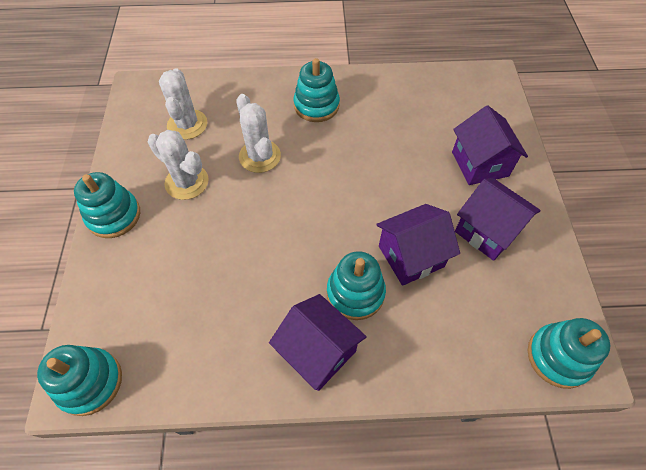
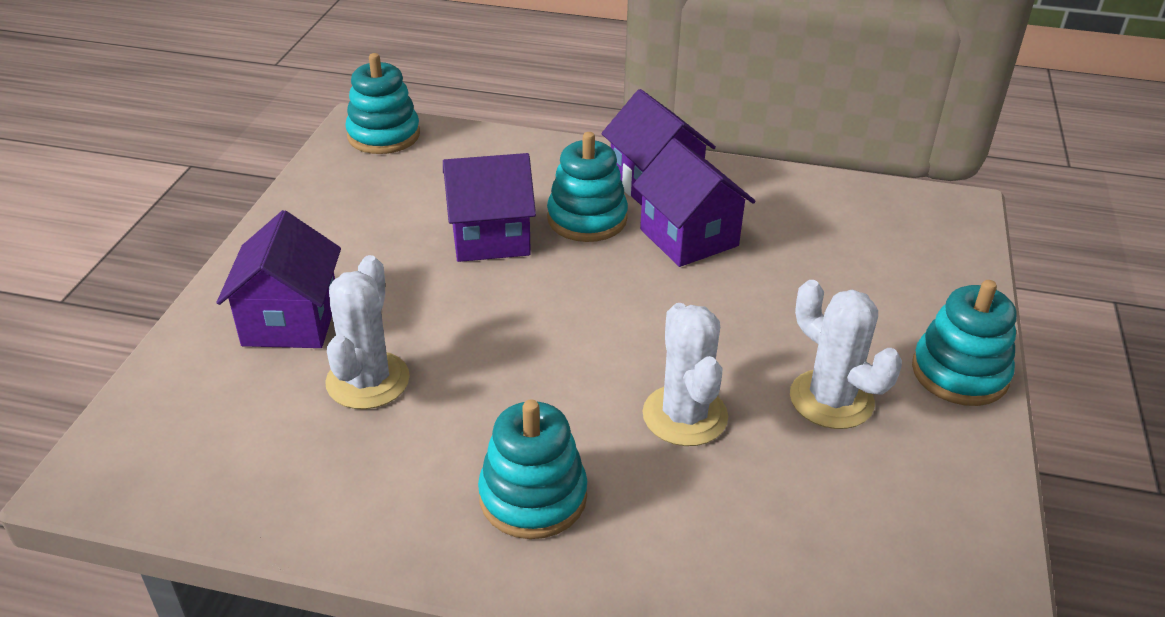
camera: 165 degrees left, 20 degrees down
turquoise stacking toy [37,345,122,416] -> none
white cactus [159,68,207,140] -> white cactus moved to [325,255,410,409]
purple house [455,178,541,261] -> purple house moved to [633,138,756,267]

